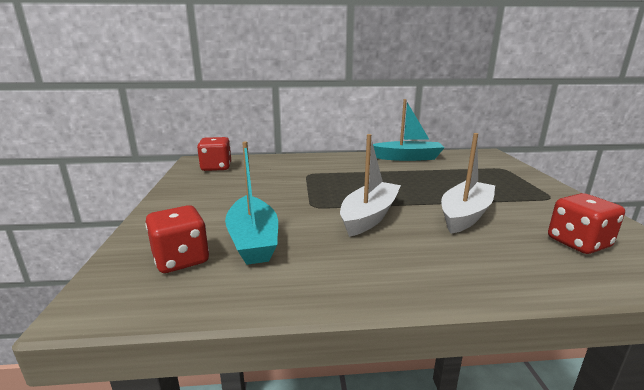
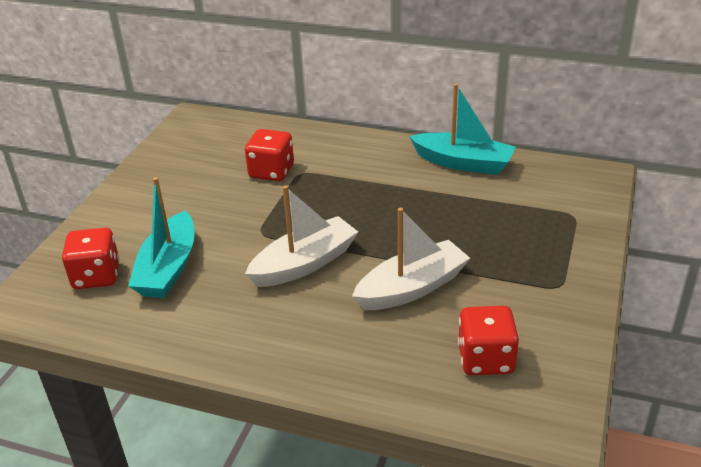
camera: 25 degrees right, 15 degrees up
red dice [197,137,231,171] -> red dice moved to [245,129,294,181]

